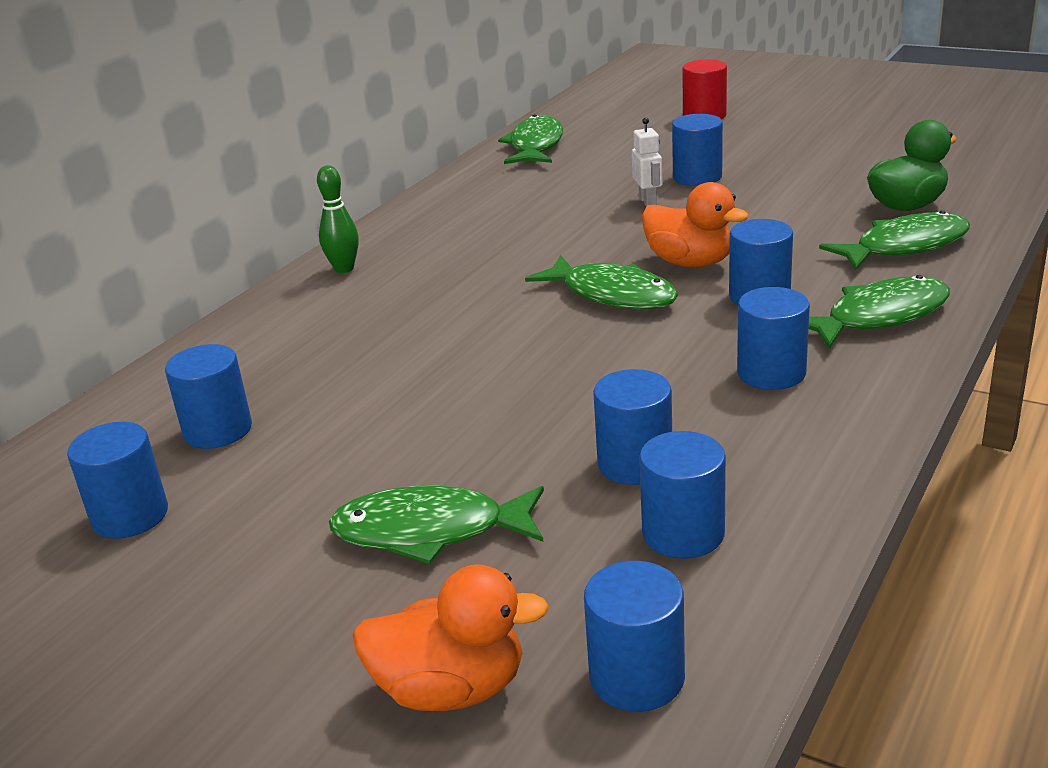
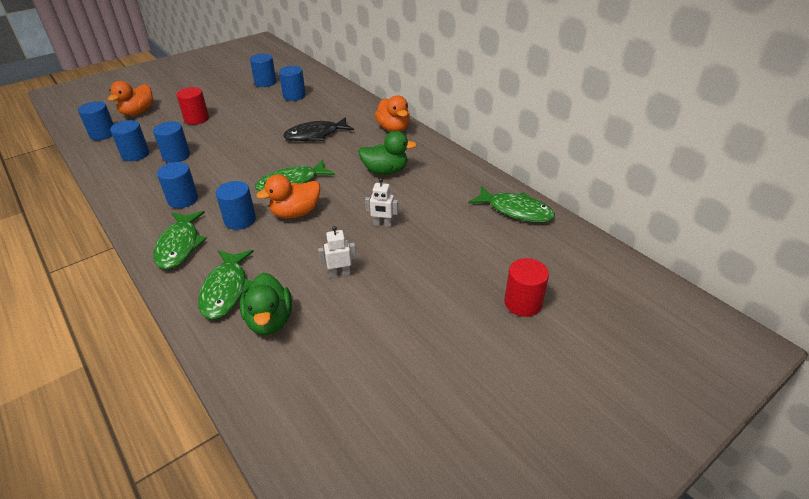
camera: 110 degrees right, 10 degrees up
green bowling pin [317,165,359,273] -> orange duck [375,95,410,132]
green fish [329,486,544,564] -> red cylinder [176,87,209,125]
blue cylinder [672,114,723,186] -> none
none -> black fish [283,117,354,141]
none -> white robot [318,226,356,278]
none -> green duck [358,131,417,175]

